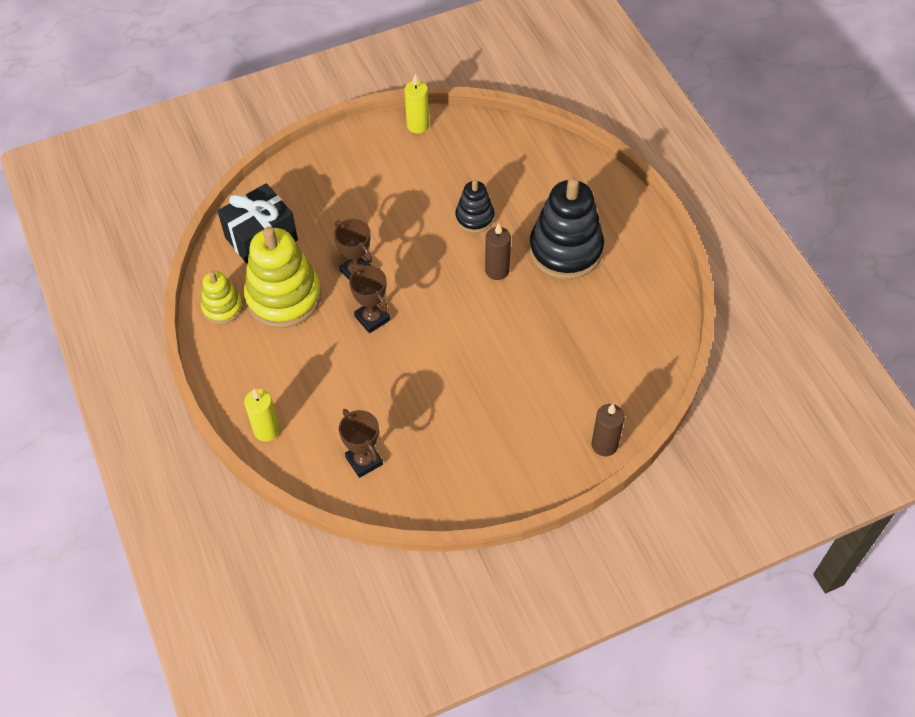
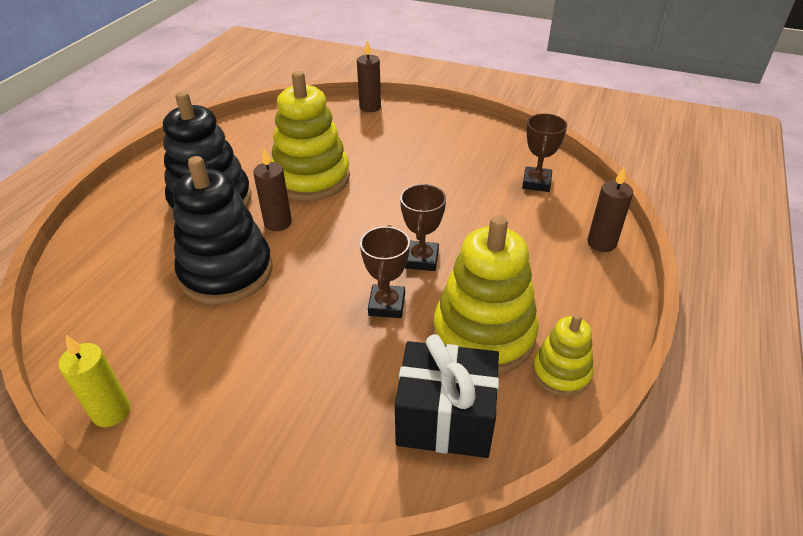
camera: 135 degrees left, 15 degrees down
yellow candle [244,389,280,442] -> brown candle [588,167,633,252]
black stacking toy [455,180,494,233] -> black stacking toy [173,156,273,305], size x1.86
none -> yellow stacking toy [271,71,350,201]

